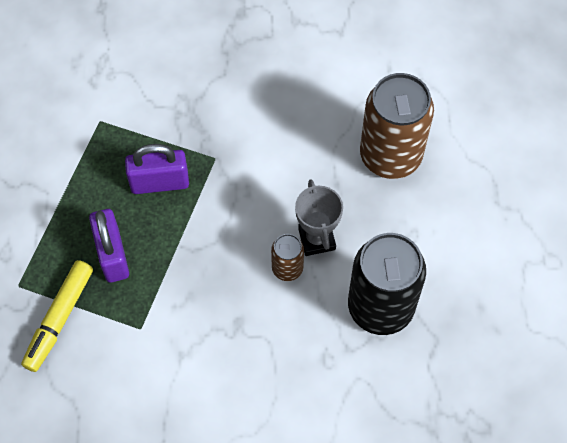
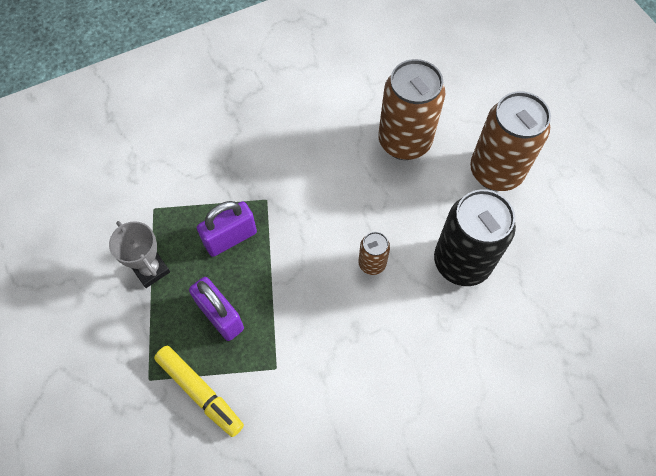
camera: 25 degrees left, 0 degrees up
yellow marker [21,260,93,372] -> yellow marker turned 45 degrees counterclockwise [154,346,244,437]
grey trophy [295,180,343,256] -> grey trophy moved to [109,221,170,288]
none -> brown can [470,91,551,191]

